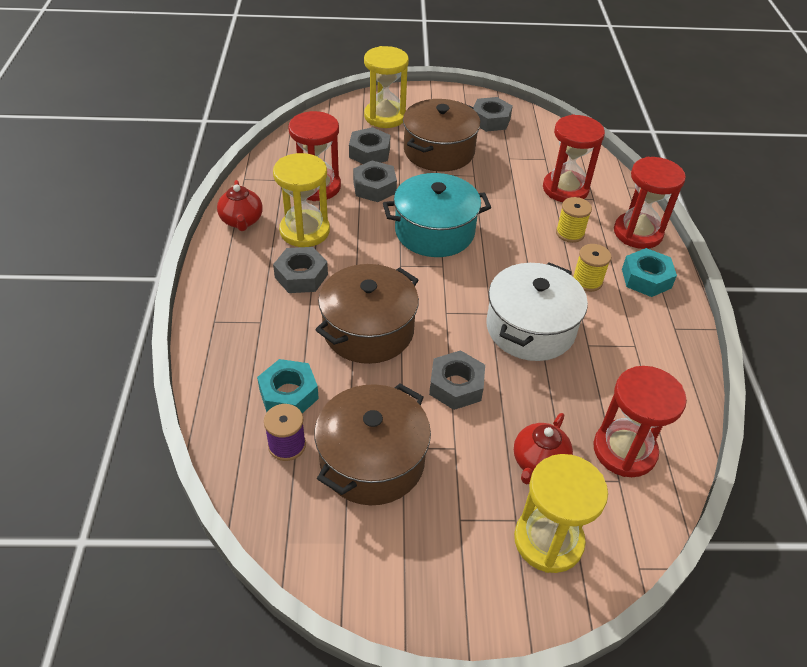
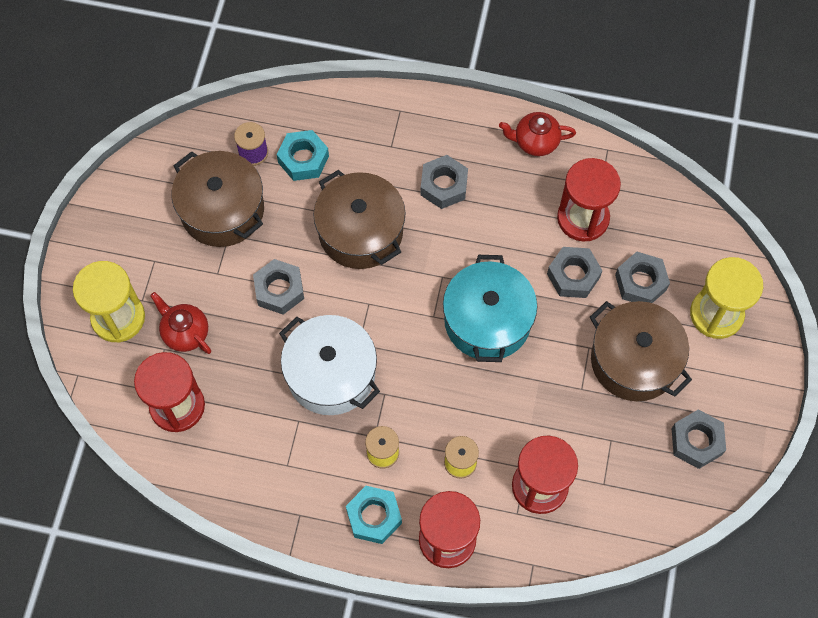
camera: 105 degrees right, 20 degrees up
yellow hourglass [273,153,330,247] -> none

